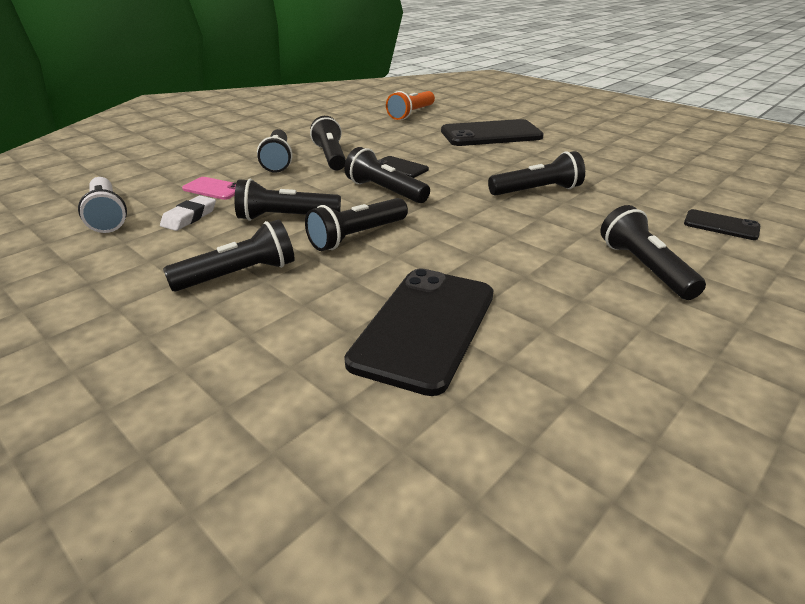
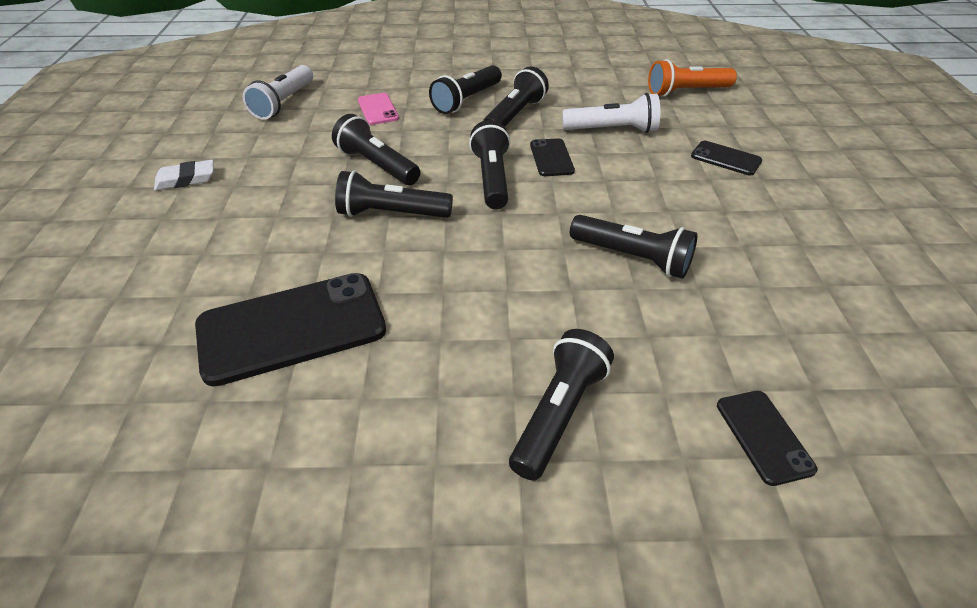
camera: 45 degrees right, 10 degrees up
white eraser [160,195,216,231] -> white eraser moved to [154,160,214,190]
black flashlight [163,219,295,291] -> none
black phone [441,119,544,146] -> black phone [691,141,762,176], size x0.49
none -> white flashlight [562,93,660,133]

